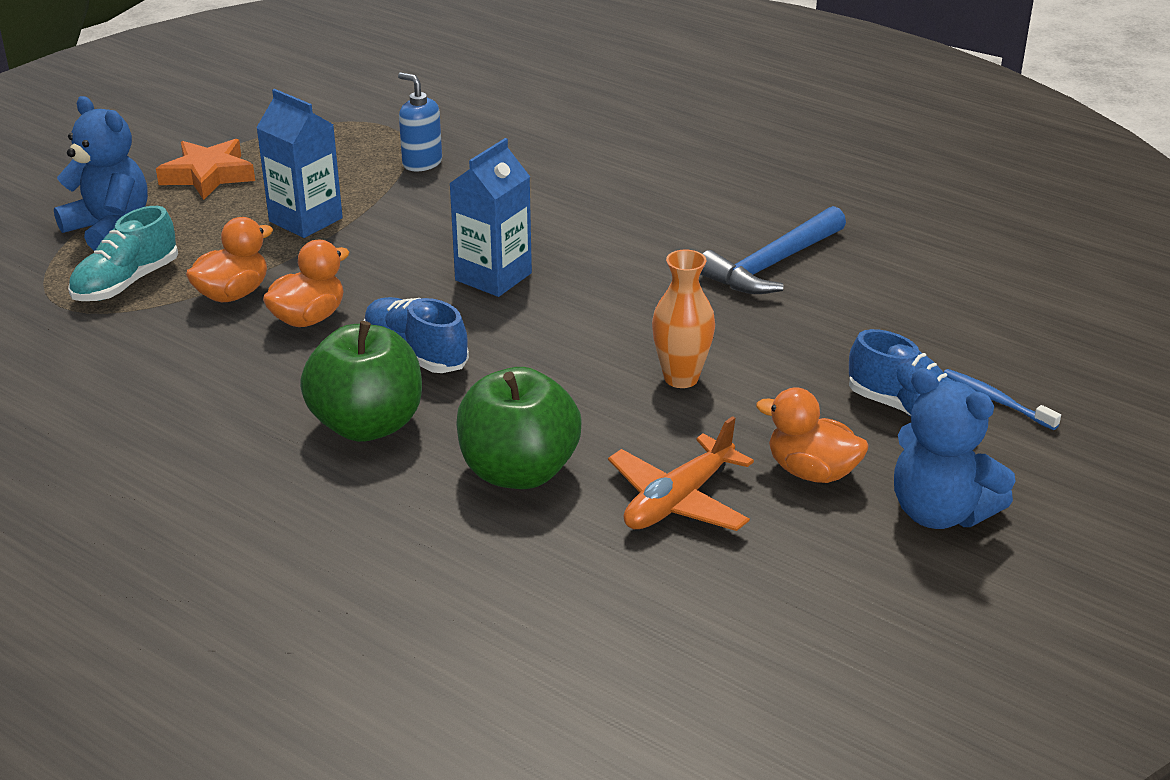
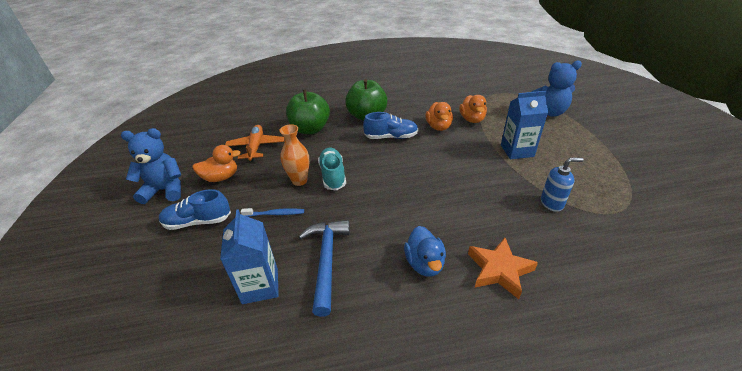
camera: 135 degrees right, 5 degrees up
turquoise shoe [68,206,178,301] -> turquoise shoe moved to [318,148,346,191]
orange star [156,139,255,200] -> orange star moved to [468,238,538,299]
blue carton [449,138,532,297] -> blue carton moved to [220,209,279,304]
blue toothbrush [944,369,1061,430] -> blue toothbrush moved to [241,208,304,217]
none -> blue duck [404,226,446,277]

